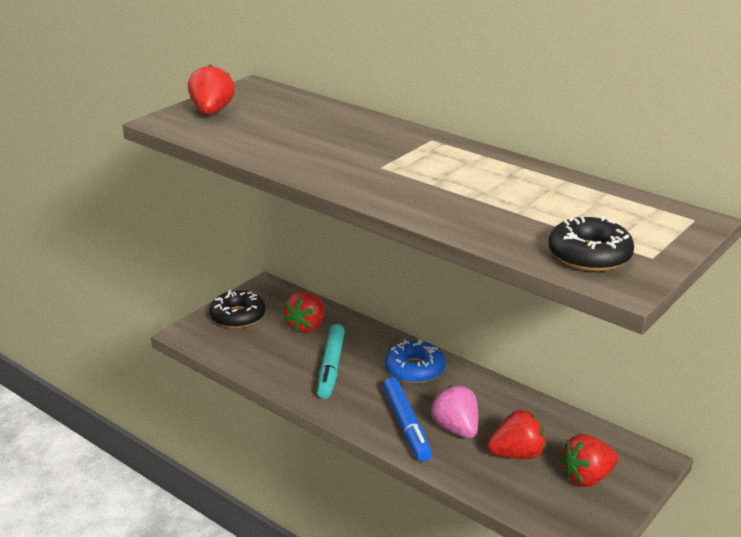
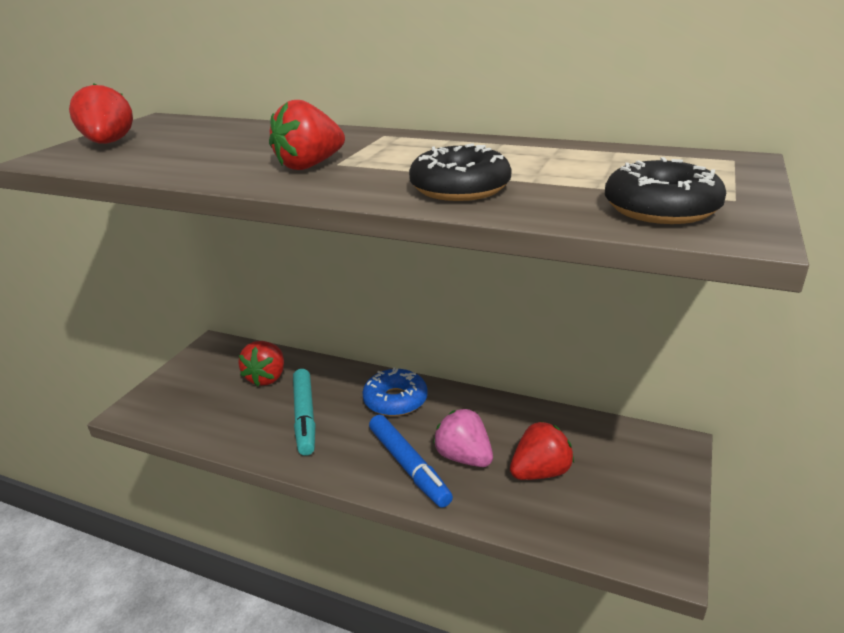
camera: 15 degrees left, 0 degrees up
black donut [209,290,266,328] -> black donut moved to [409,143,512,201]
red strawberry [560,434,618,487] -> red strawberry moved to [269,100,345,170]

